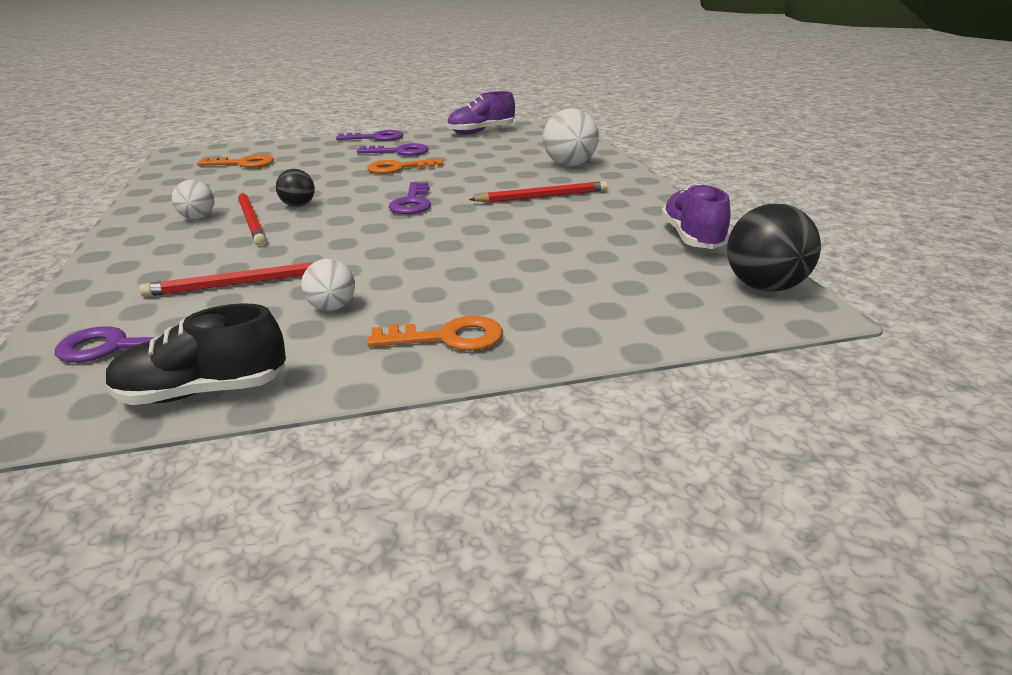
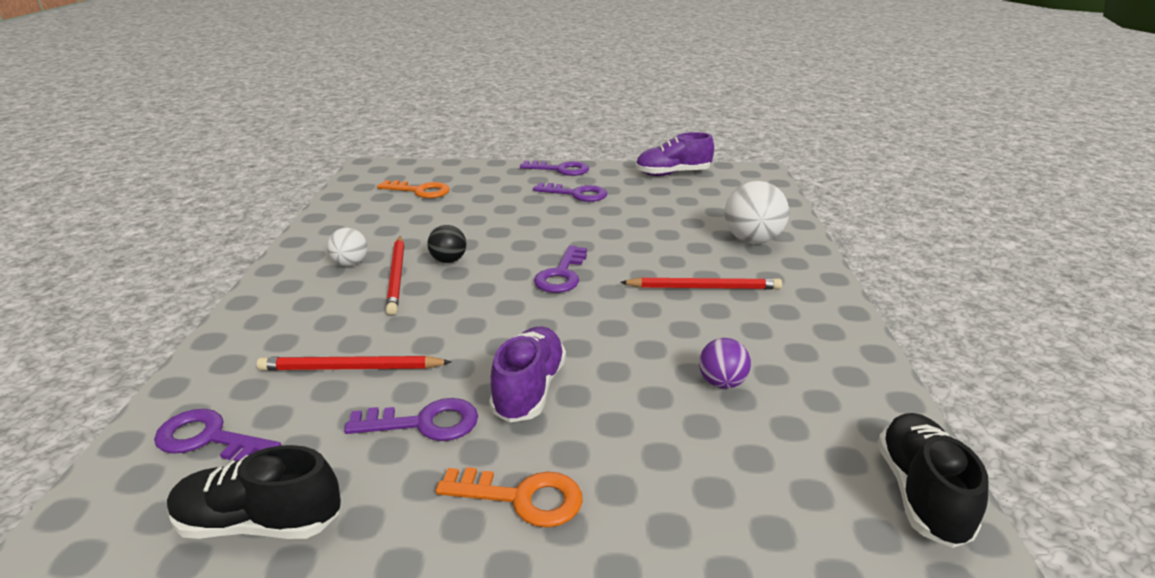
camera: 15 degrees right, 0 degrees up
white ball [301,259,355,311] -> purple key [344,398,478,441]
orange key [367,158,444,174] -> none
purple shoe [661,184,731,249] -> purple shoe moved to [489,327,566,423]
black ball [727,204,821,292] -> black shoe [878,413,989,548]
none -> purple ball [699,338,751,389]

